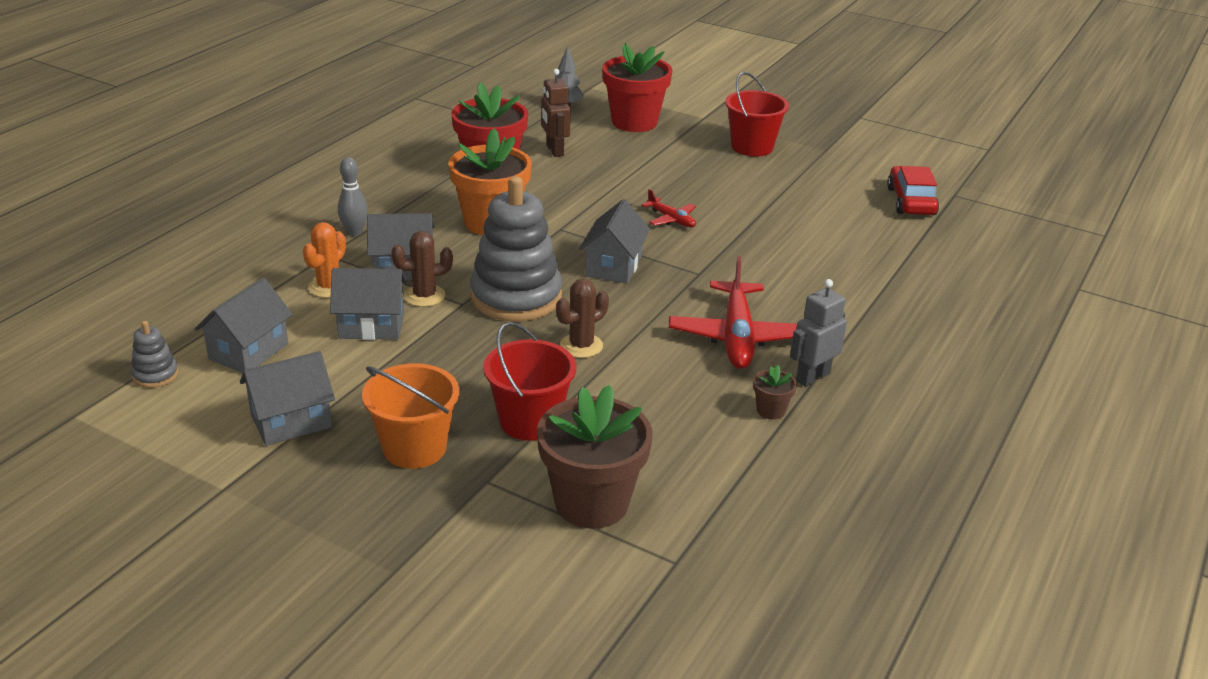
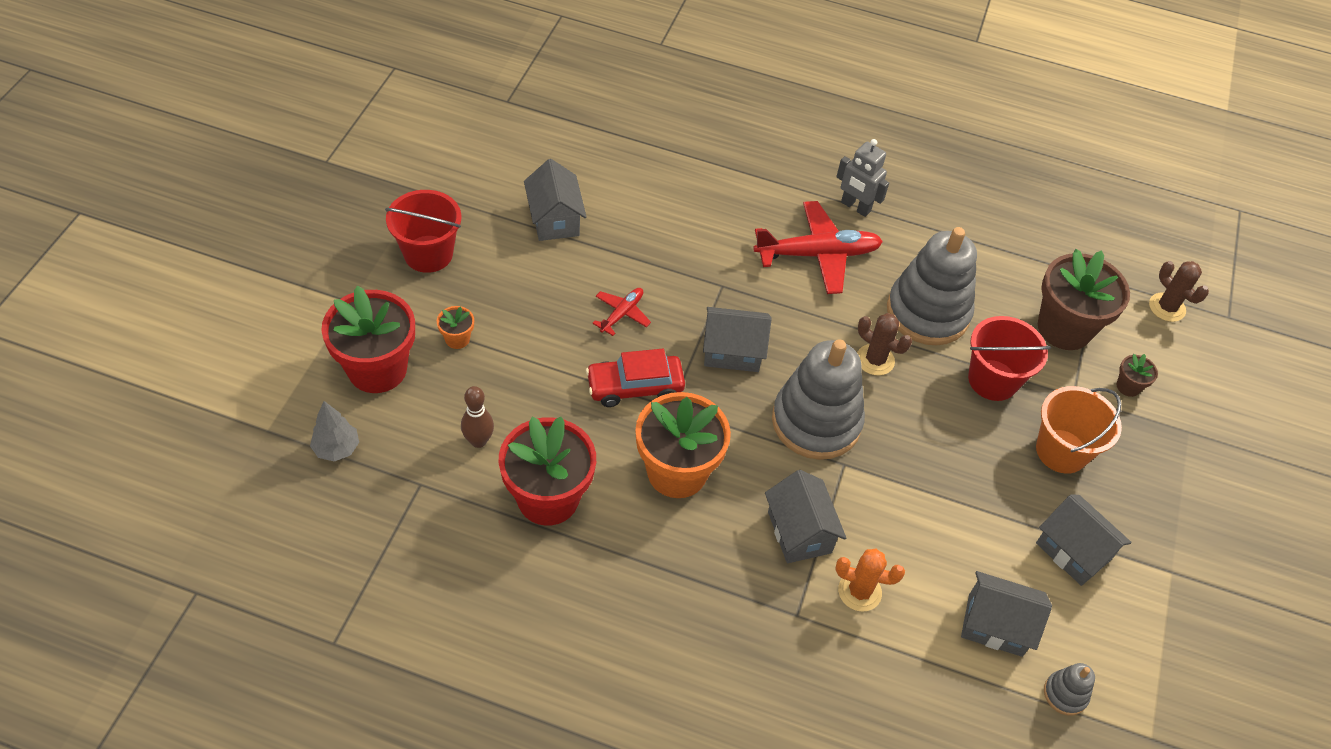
camera: 105 degrees left, 20 degrees up
grey house [330,268,407,340] -> grey house moved to [524,159,587,241]
grey bowling pin [338,157,368,236] -> none
brown cactus [391,231,453,307] -> brown cactus moved to [1149,261,1209,322]
brown robot [541,69,571,157] -> brown bowling pin [461,386,494,448]
brown flower pot [753,365,797,419] -> brown flower pot moved to [1117,354,1158,397]
red car [887,166,939,215] -> red car moved to [586,349,685,407]
none -> orange flower pot [437,306,474,349]
none -> grey stacking toy [887,227,977,345]

